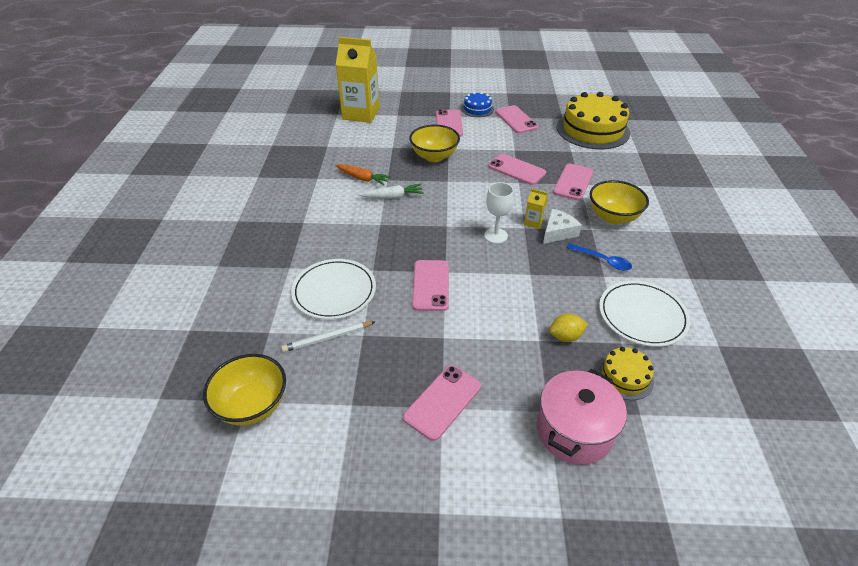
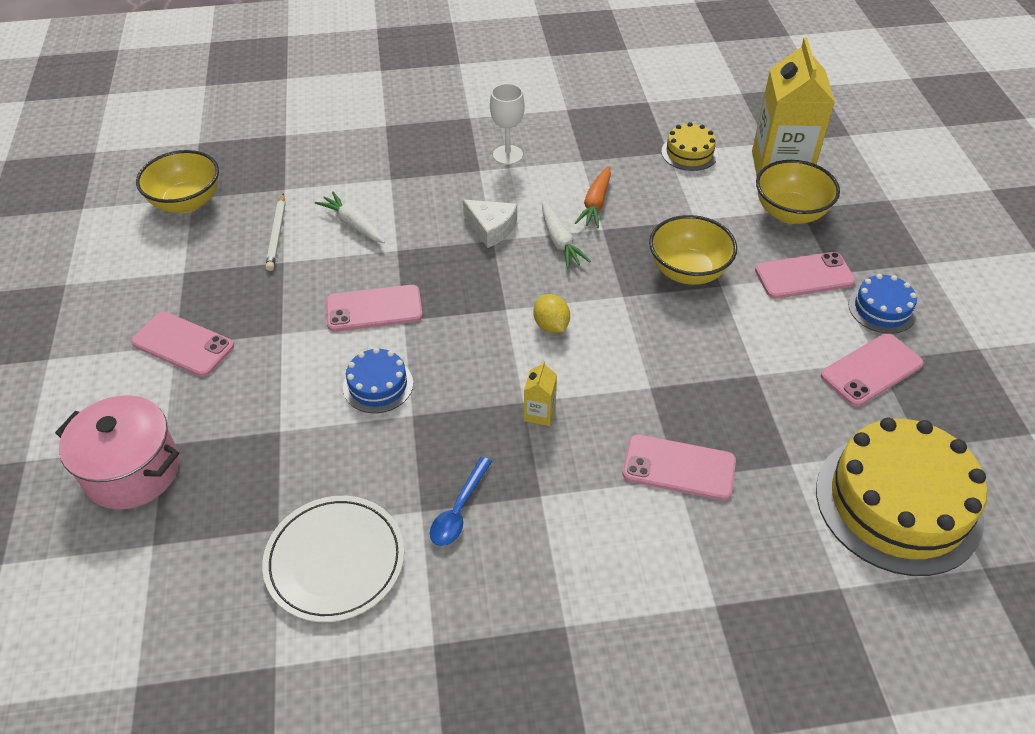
camera: 80 degrees right, 5 degrees up
white pencil [281,322,375,352] -> white pencil turned 150 degrees counterclockwise [265,193,285,271]
white plate [291,259,376,320] -> white carrot [315,191,385,243]
white goblet [484,182,514,244] -> white goblet moved to [490,83,525,165]
pink phone [488,154,546,185] -> none
white cheese [543,209,582,244] -> white cheese moved to [463,200,517,248]
yellow lemon [549,313,588,342] -> yellow lemon moved to [533,294,570,333]
yellow bowl [590,180,649,224] -> yellow bowl moved to [756,160,840,224]
yellow cake [597,347,654,400] -> yellow cake moved to [661,122,718,171]
none -> blue cake [343,348,413,413]

